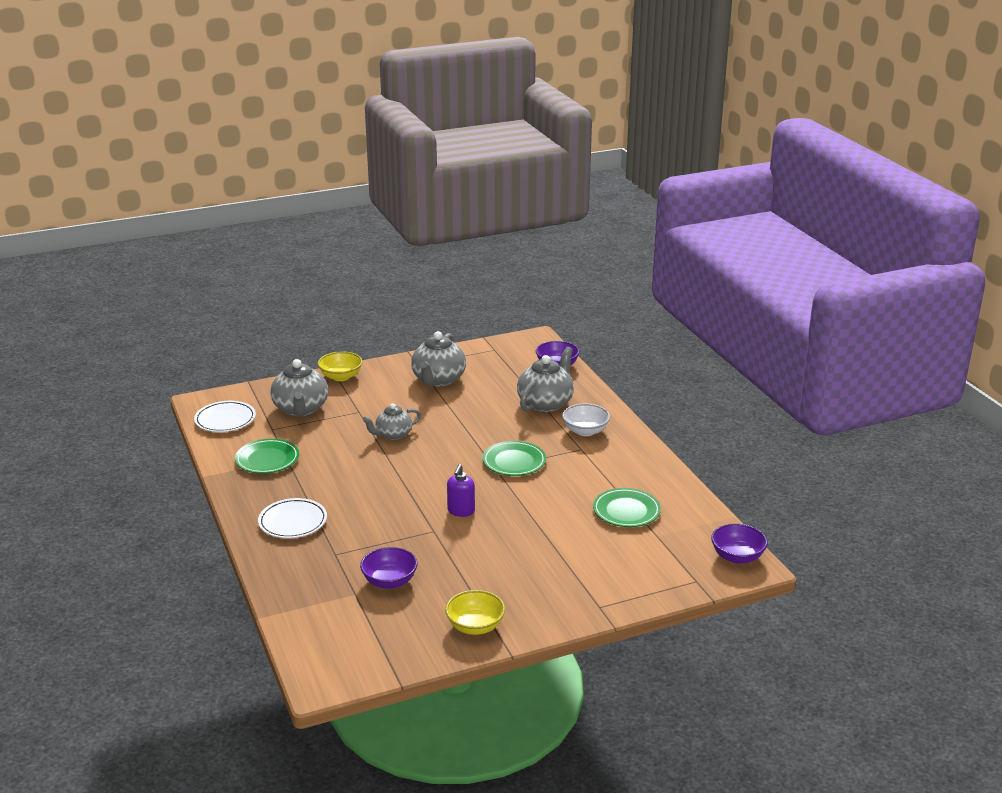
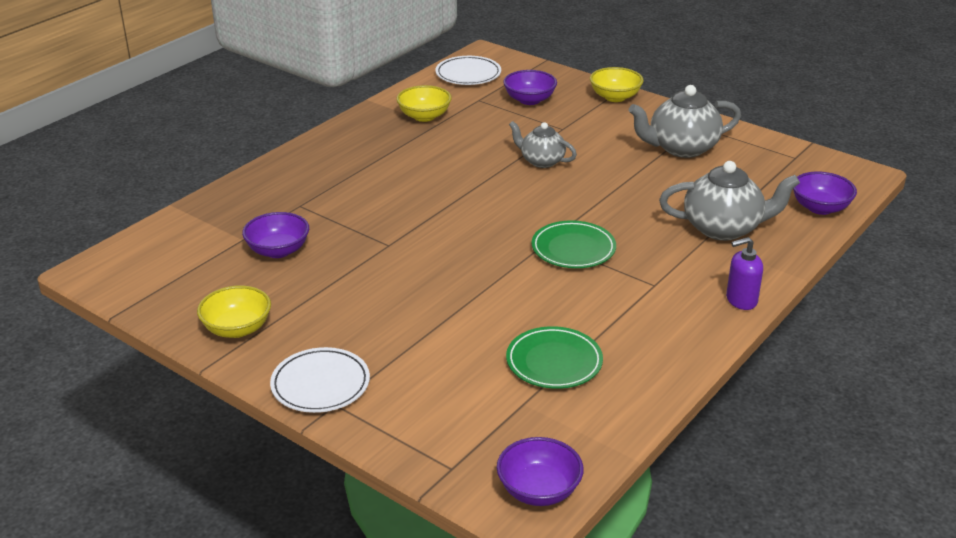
camera: 60 degrees right, 5 degrees up
green plate [235,439,299,473] -> yellow bowl [396,85,452,122]
white plate [258,498,327,538] -> white plate moved to [270,347,370,413]
grey teapot [270,359,328,417] -> purple bowl [503,70,557,105]
purple soap dispenser [447,464,475,517] -> purple soap dispenser moved to [726,237,763,310]
white bowl [562,403,610,436] -> none

